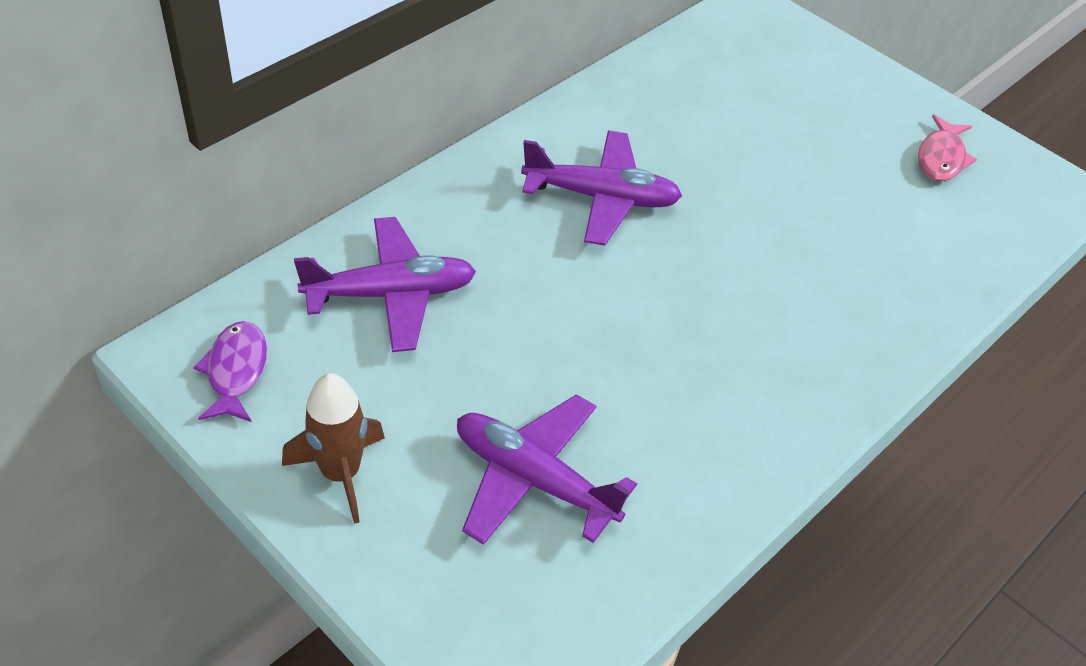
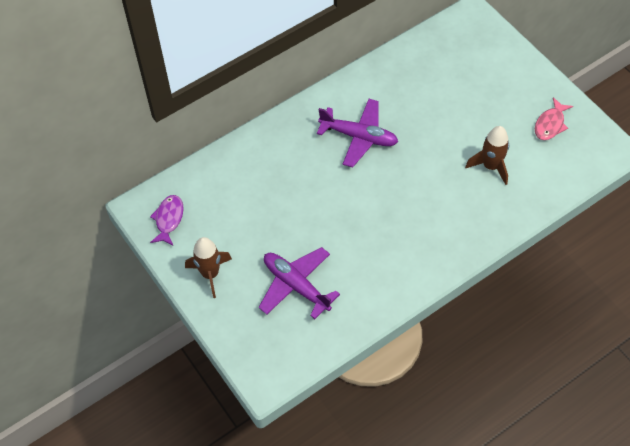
camera: 15 degrees right, 10 degrees up
purple plane [294,217,476,352] -> none
none -> brown rocket [465,126,509,185]

